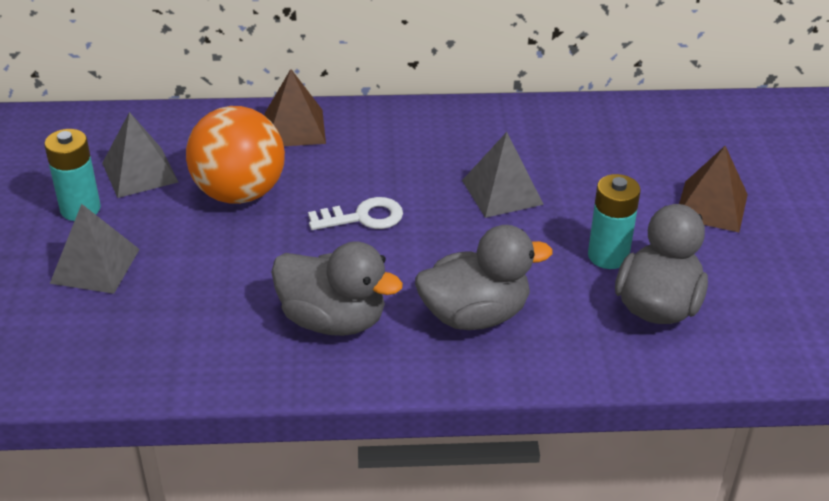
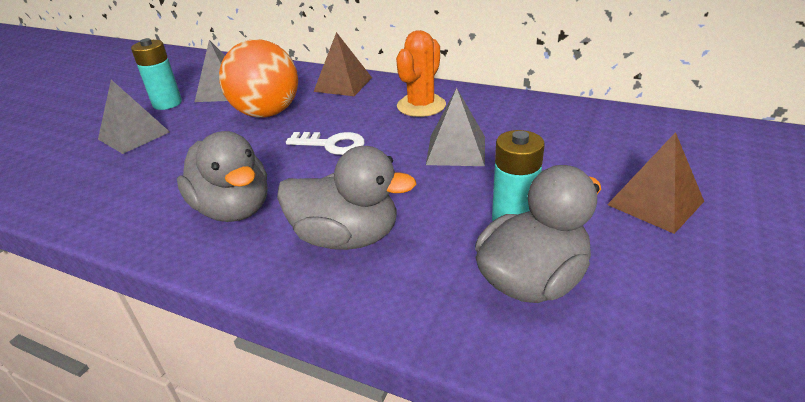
camera: 30 degrees right, 5 degrees down
none -> orange cactus [396,30,446,117]

